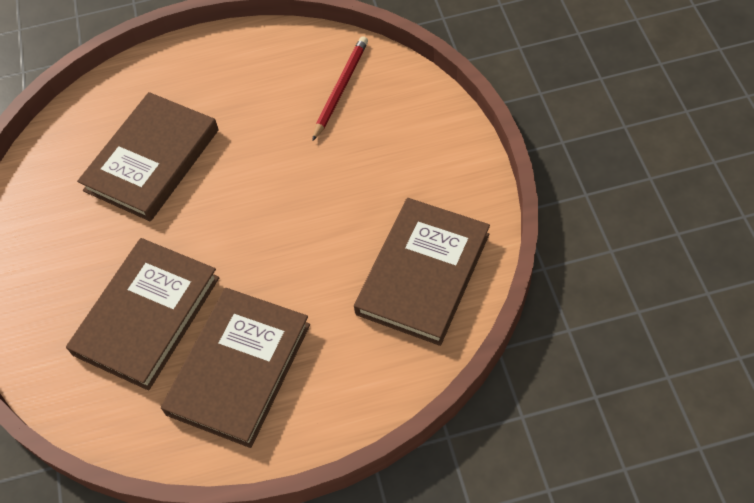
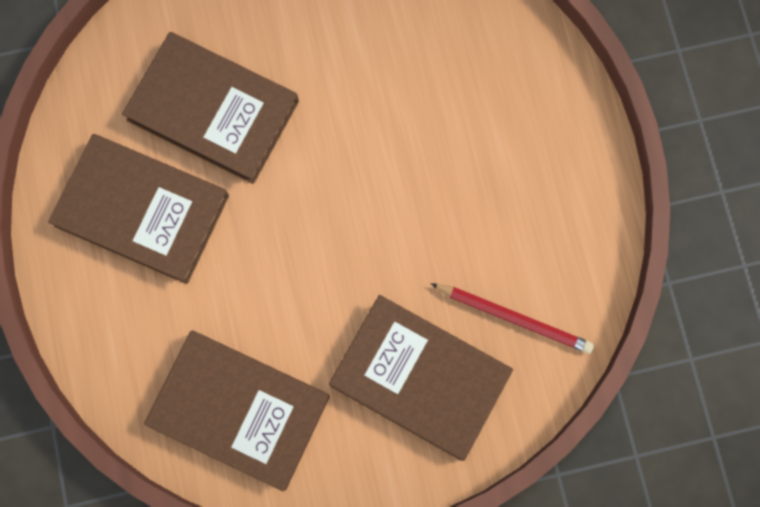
camera: 85 degrees right, 20 degrees up
brown book [77,92,219,221] -> brown book moved to [329,295,513,461]

